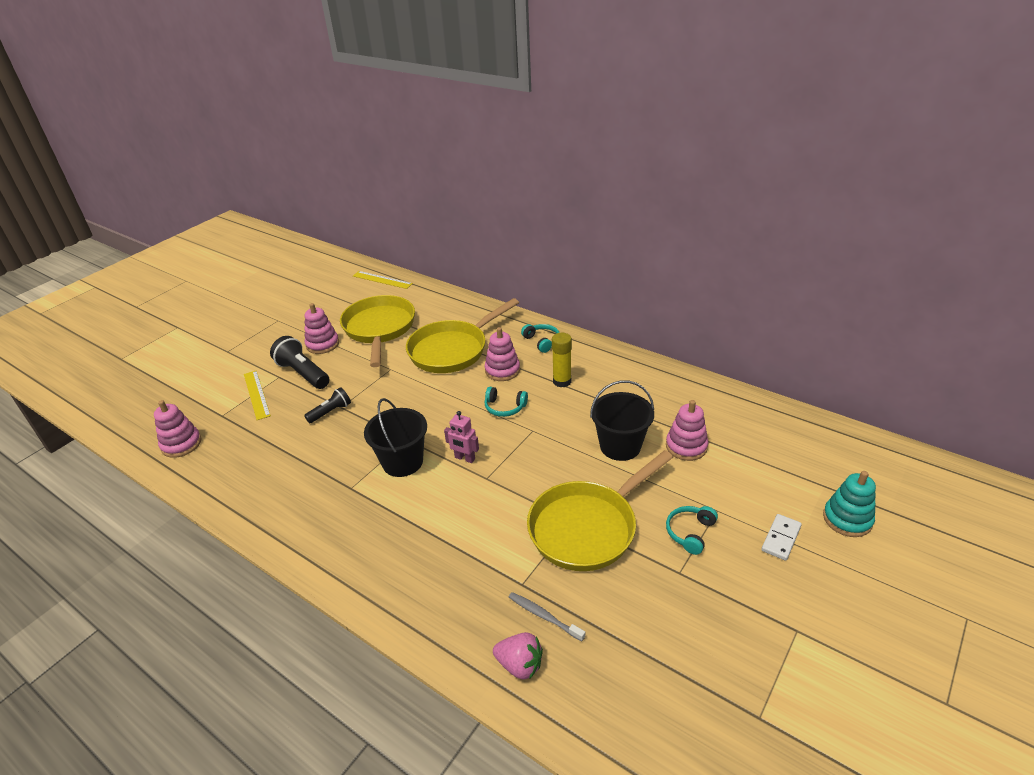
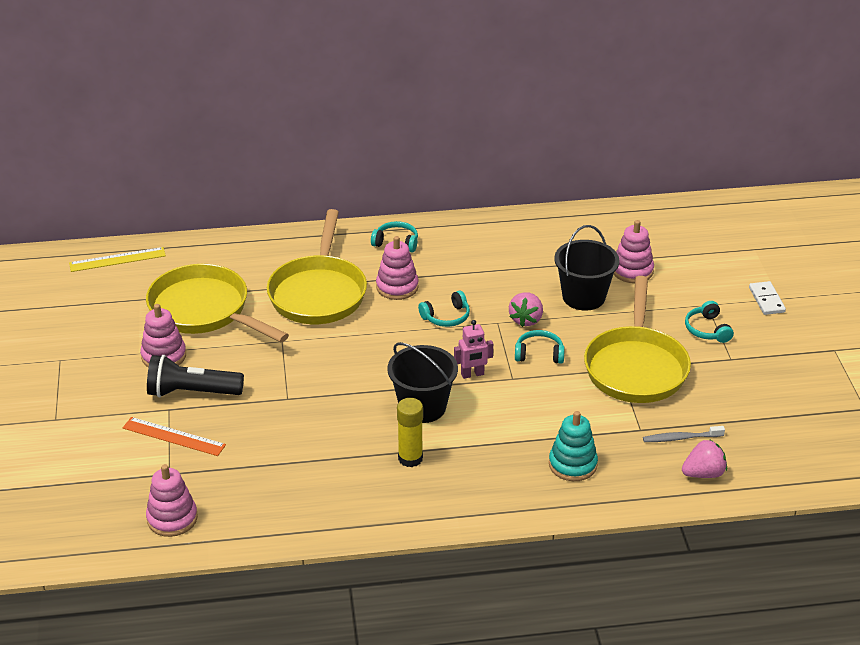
camera: 45 degrees left, 0 degrees up
yellow ruler [244,370,271,420] -> orange ruler [123,417,226,456]
black flashlight [304,387,351,423] -> none
yellow glue stick [552,333,572,387] -> yellow glue stick moved to [397,398,423,467]
turquoise stacking toy [823,471,876,537] -> turquoise stacking toy moved to [549,411,598,481]
none -> pink strawberry [509,292,543,327]
none -> turquoise headphones [515,330,565,364]

